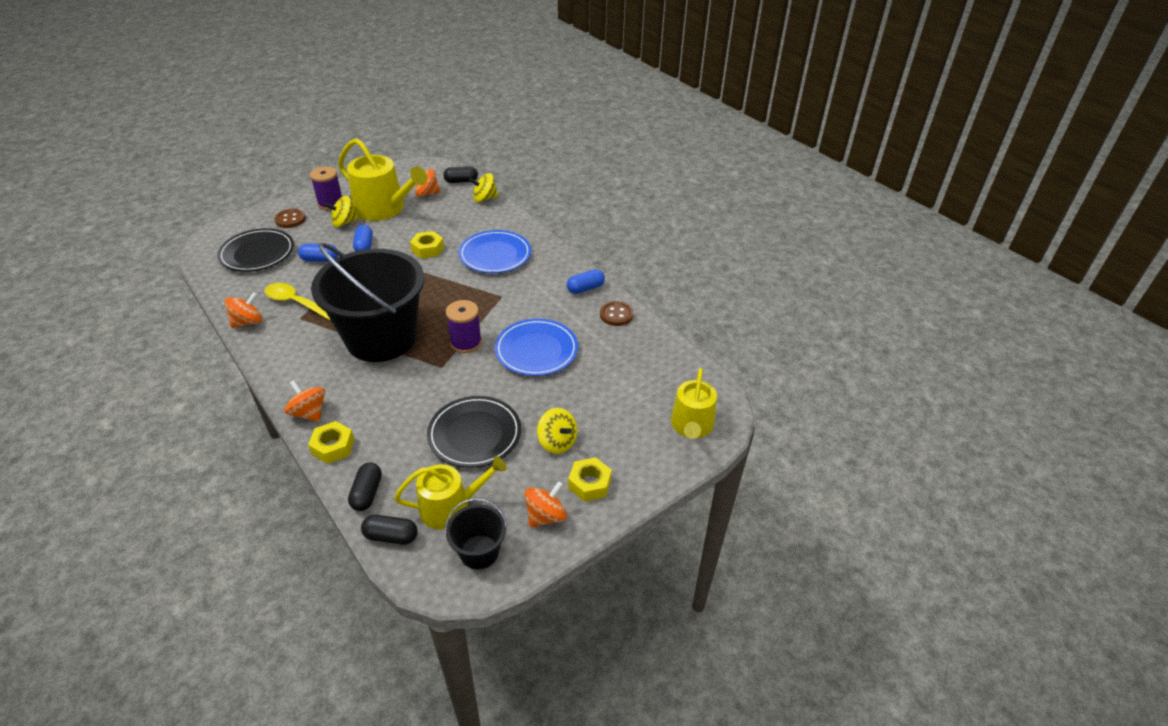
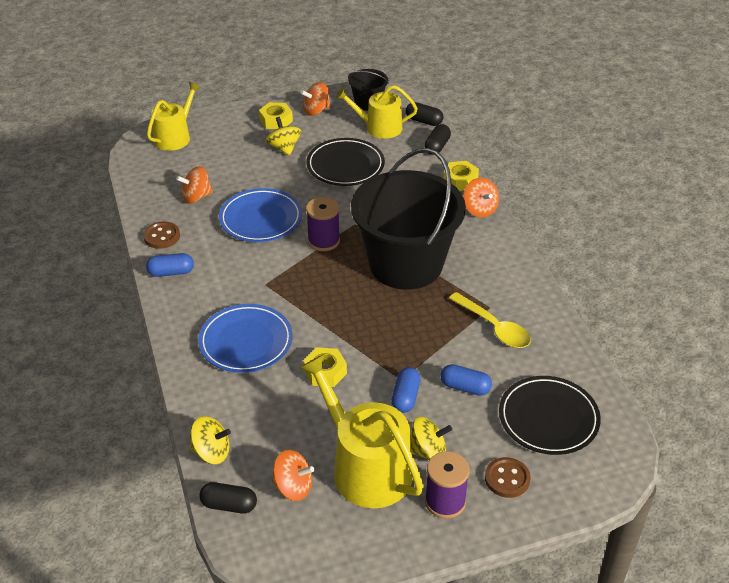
camera: 160 degrees left, 0 degrees up
orange spinning top [225,292,262,328] -> orange spinning top moved to [176,166,213,204]

